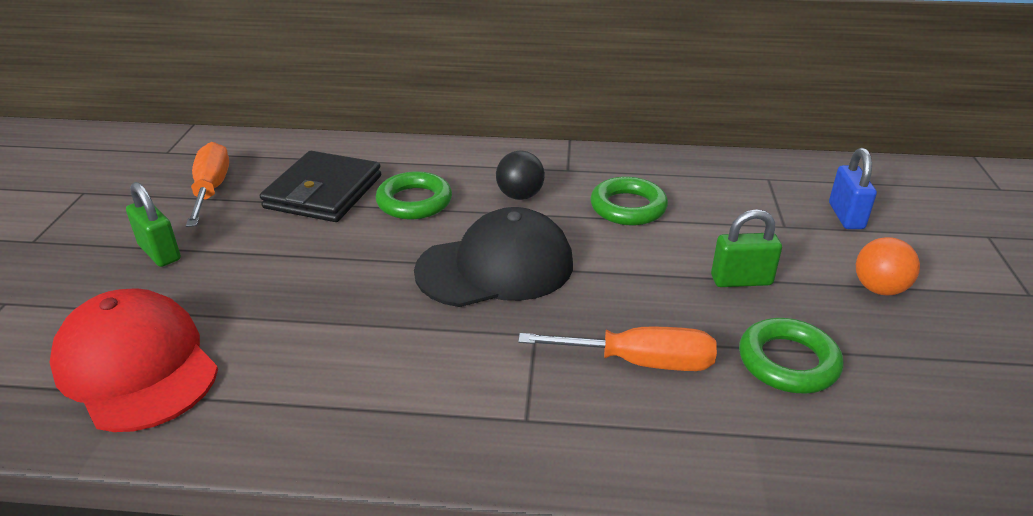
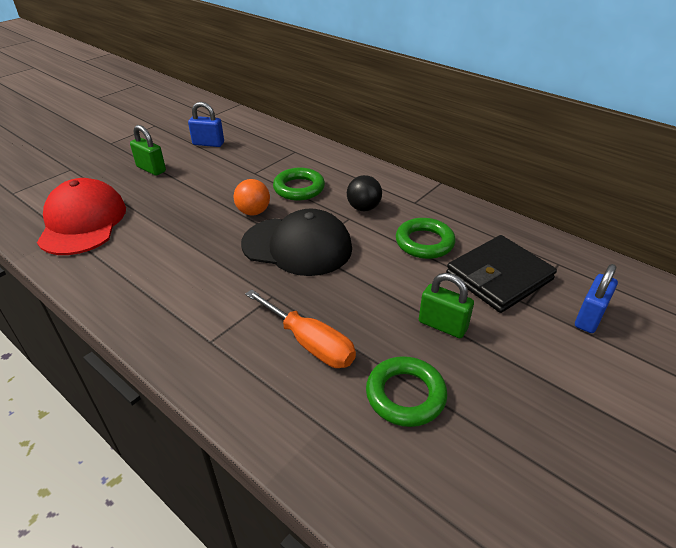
camera: 35 degrees right, 5 degrees up
green padlock [126,182,181,267] -> green padlock turned 45 degrees counterclockwise [130,125,166,176]
orange screwdriver [186,142,229,227] -> blue padlock [188,102,224,147]
black wallet [260,151,381,222] -> black wallet moved to [446,235,557,313]
orange ball [856,237,920,295] -> orange ball moved to [234,179,270,215]

